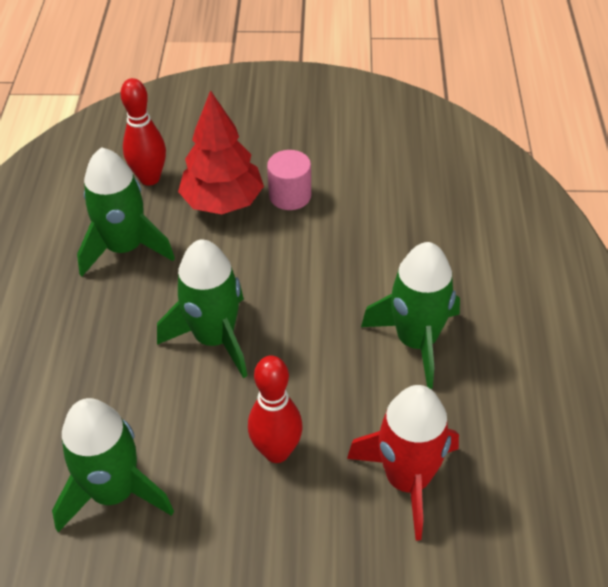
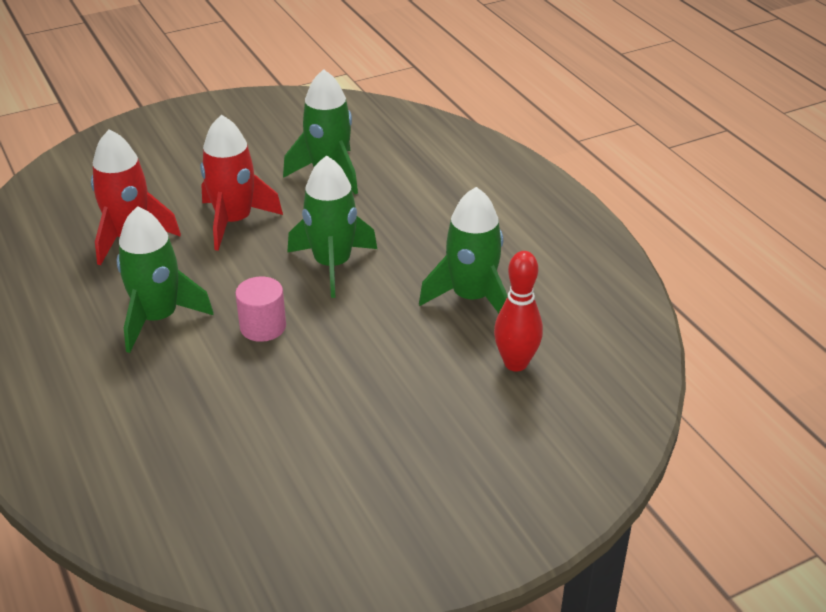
camera: 150 degrees right, 10 degrees down
red tree [178,90,264,214] -> none
red bowling pin [248,355,303,463] -> red rocket [200,115,283,251]
pink cylinder [267,150,311,210] -> pink cylinder moved to [235,277,286,342]

